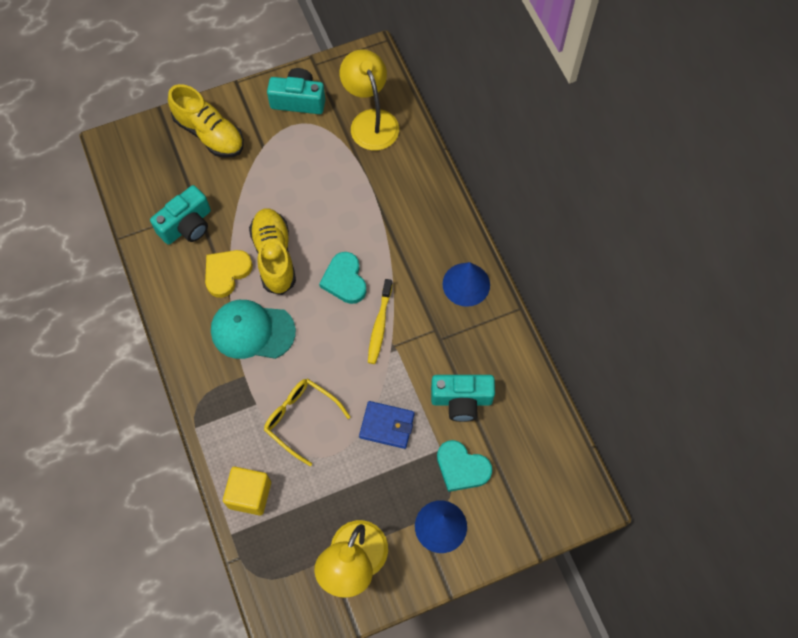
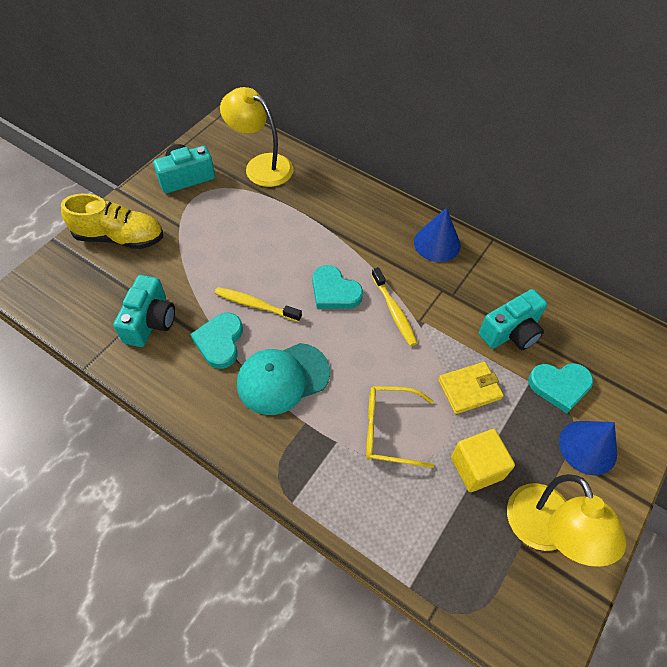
camera: 35 degrees left, 10 degrees down
yellow heart [205,250,253,298] -> turquoise heart [190,313,243,369]
yellow cube [223,467,271,516] -> yellow cube moved to [451,429,515,492]
yellow shoe [249,208,296,295] -> yellow toothbrush [215,287,302,322]
blue wallet [359,401,415,449] -> yellow wallet [438,362,504,414]

